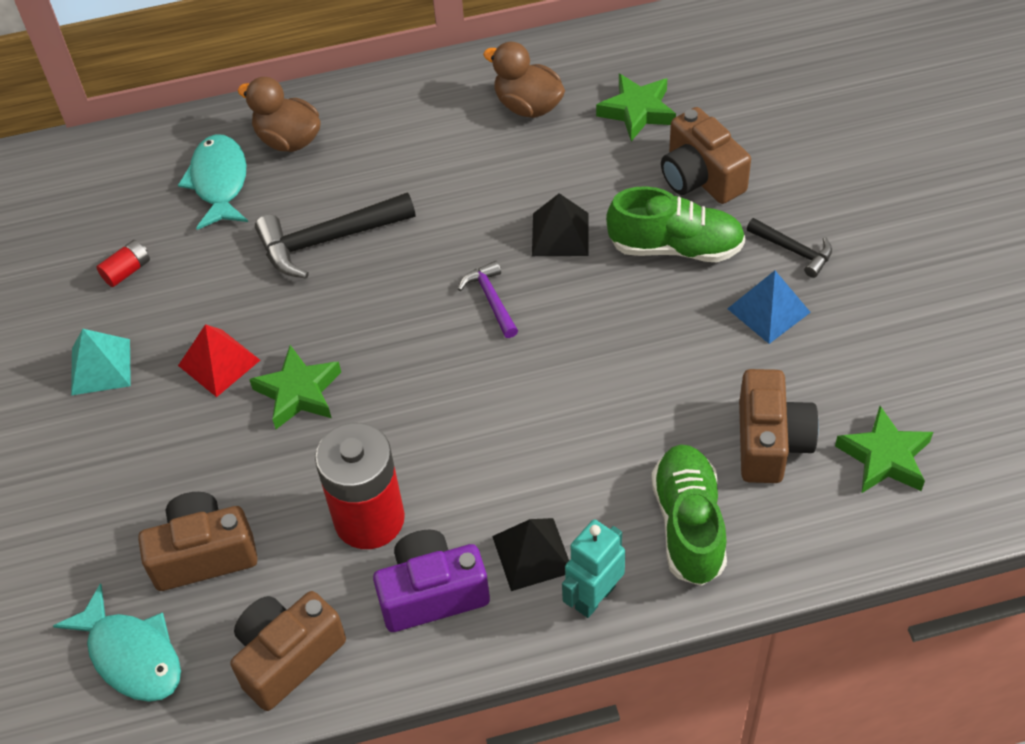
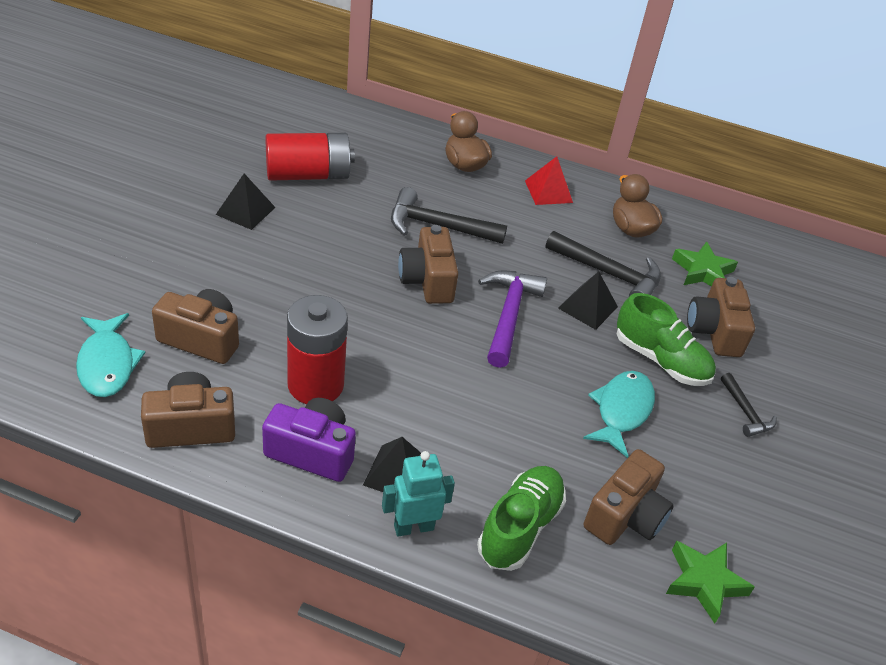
camera: 25 degrees right, 10 degrees down
turquoise pyramid [71,329,131,395] -> black pyramid [216,173,276,230]
red battery [97,240,150,287] -> red battery [266,133,355,181], size x2.39
turquoise fish [178,134,248,230] -> turquoise fish moved to [583,371,655,458]
red pyramid [178,324,260,397] -> red pyramid moved to [525,156,573,205]
green star [249,345,341,429] -> none
purple hammer [458,261,518,338] -> purple hammer [478,271,547,368], size x1.79
blue pyramid [727,271,811,344] -> none
none -> brown camera [398,225,459,304]
none -> black hammer [545,231,661,297]

